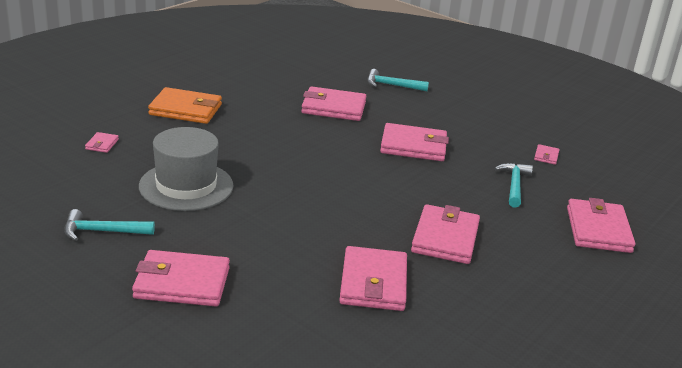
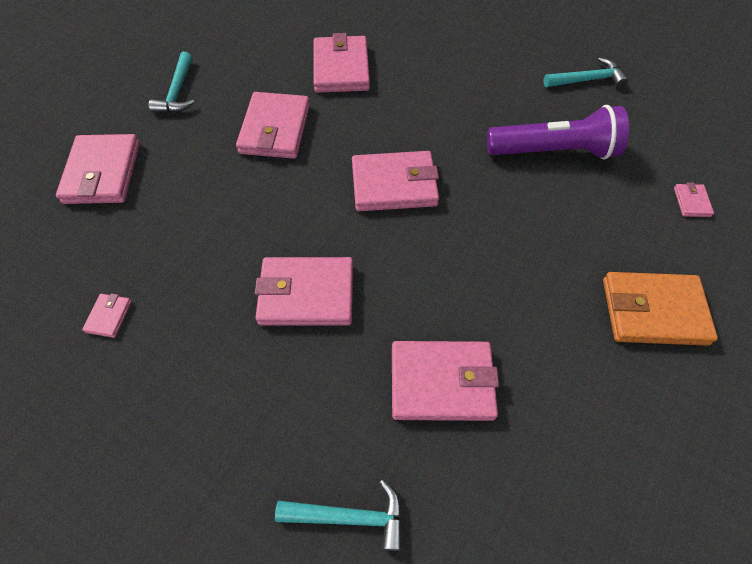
camera: 175 degrees right, 30 degrees up
pink wallet [132,250,230,307] -> pink wallet moved to [352,151,439,211]
grey hat [139,127,233,211] -> purple flashlight [487,105,629,159]
turquoise hammer [494,163,533,208] -> turquoise hammer moved to [149,52,195,113]

